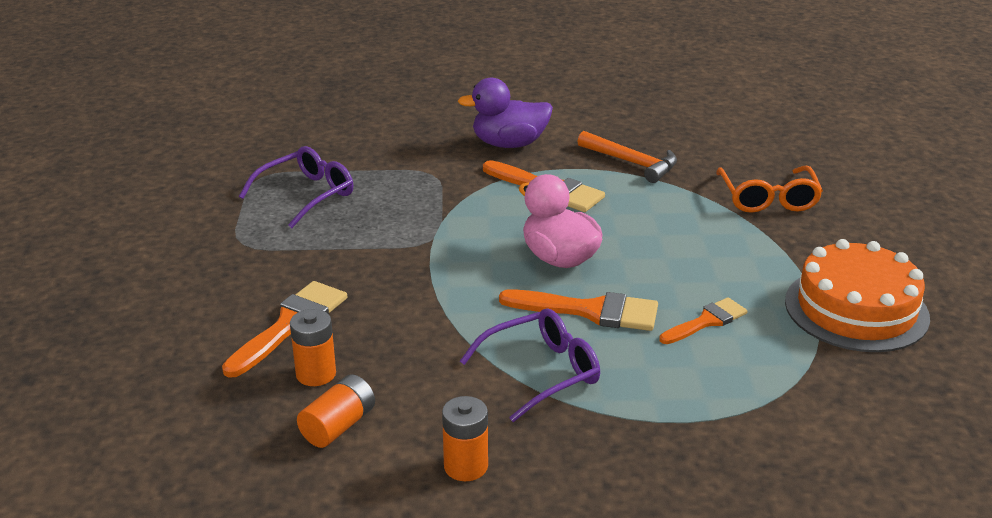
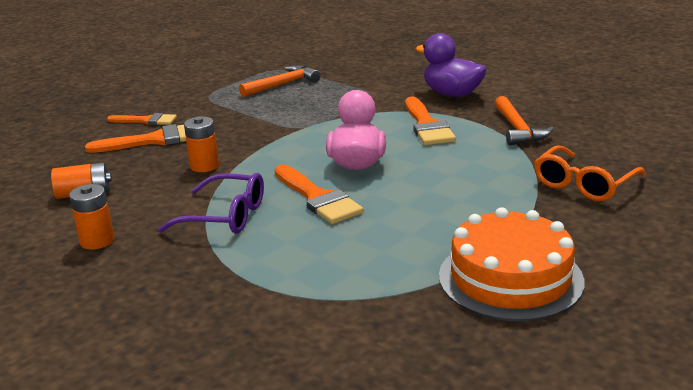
camera: 45 degrees right, 5 degrees down
purple glasses [239,146,353,228] -> orange hammer [239,65,321,97]
orange battery [290,309,336,386] -> orange battery moved to [184,117,219,172]
orange brush [659,297,747,344] -> orange brush moved to [107,113,177,125]

